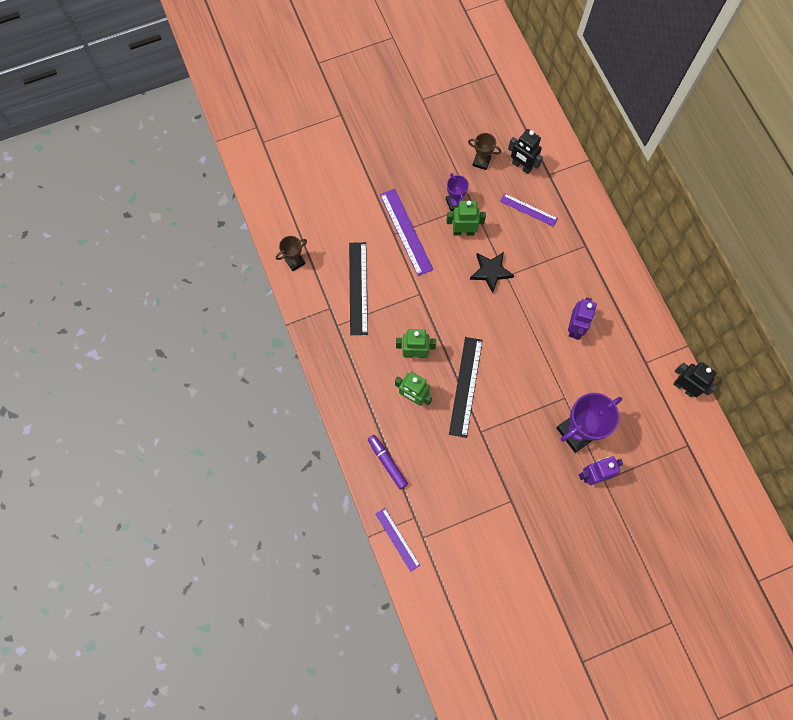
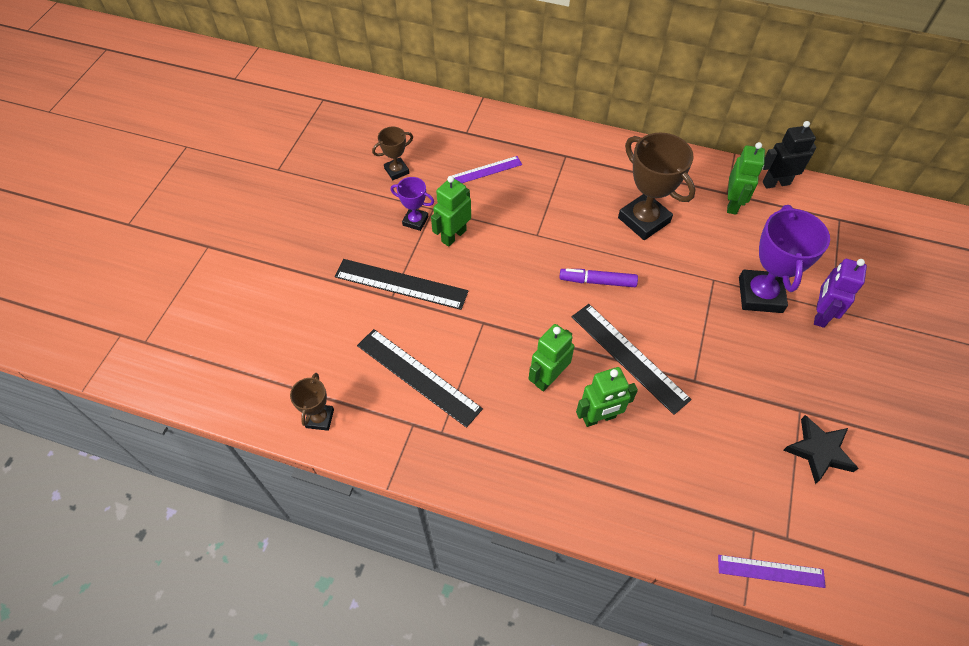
camera: 50 degrees left, 15 degrees down
purple marker [368,435,408,489] -> purple marker moved to [560,269,638,287]
purple ruler [380,189,433,276] -> black ruler [335,259,468,310]
black star [470,252,514,293] -> black star moved to [783,415,859,484]
black robot [508,129,543,174] -> none
purple robot [568,297,597,340] -> brown trophy [618,133,696,240]
none -> green robot [727,142,765,215]

